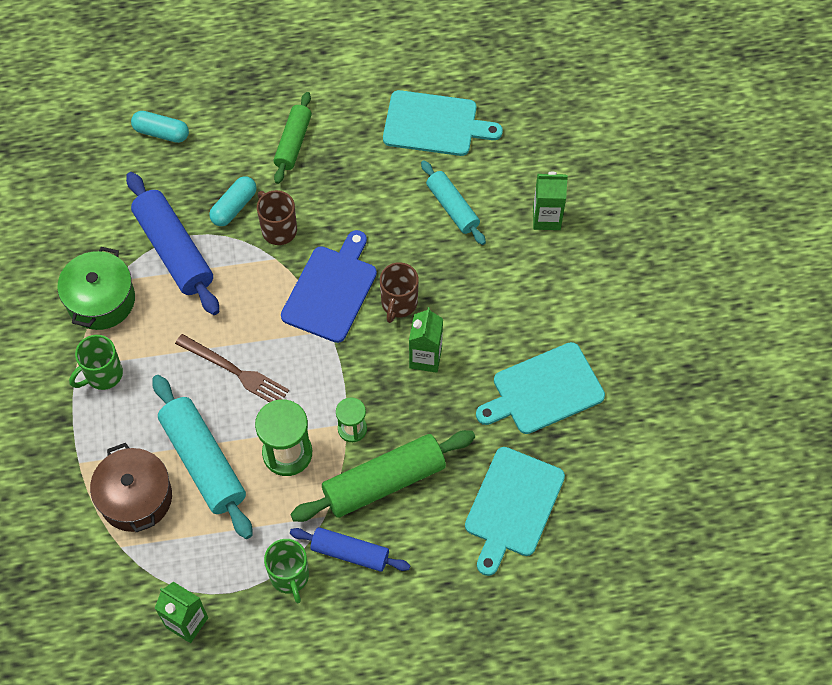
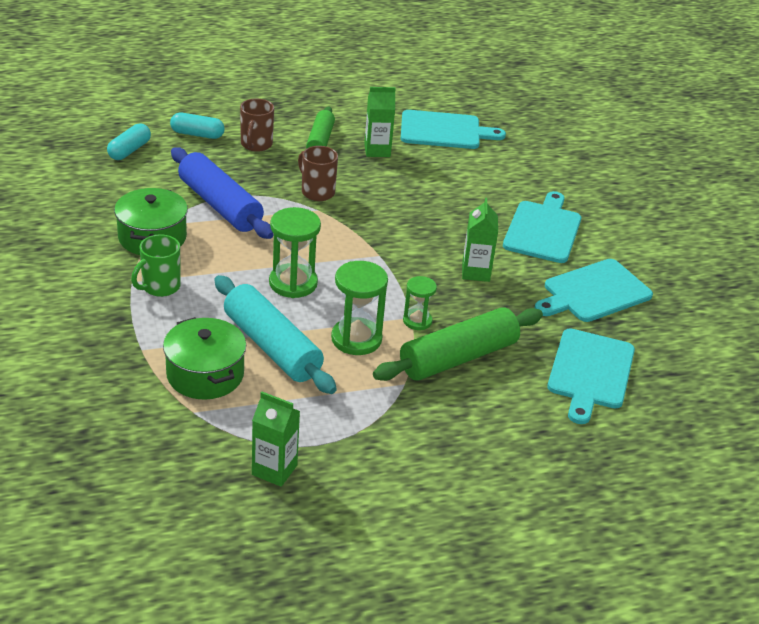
camera: 10 degrees left, 25 degrees down
brown pot [90,443,172,532] -> green pot [163,317,246,400]
brown fork [175,334,289,402] -> green hourglass [269,207,321,298]
turquoise capsule [209,176,257,226] -> turquoise capsule moved to [107,123,151,160]
green mug [264,539,309,603] -> none
blue cutting board [281,230,377,343] -> none
blue rolling pin [290,527,410,572] -> none
brown mug [380,262,419,323] -> brown mug moved to [240,99,274,152]
turquoise rolling pin [421,160,486,245] -> none
green carton [533,172,568,230] -> green carton moved to [364,87,396,157]
none -> turquoise cutting board [503,191,581,263]

